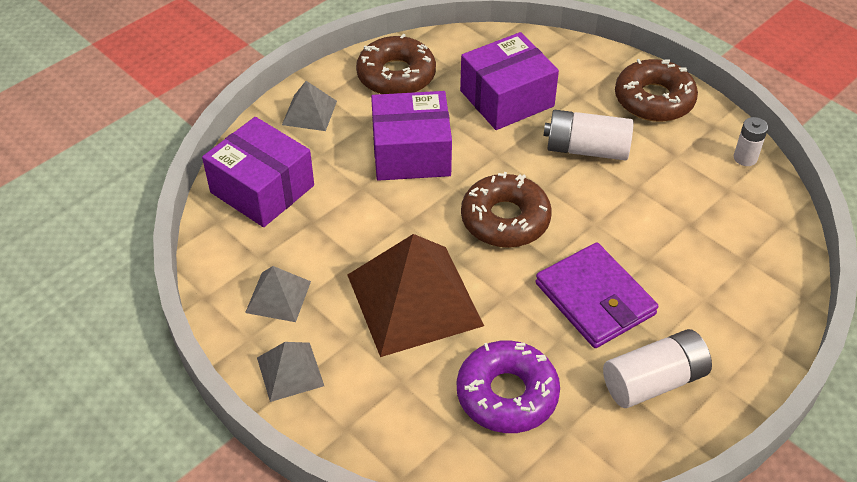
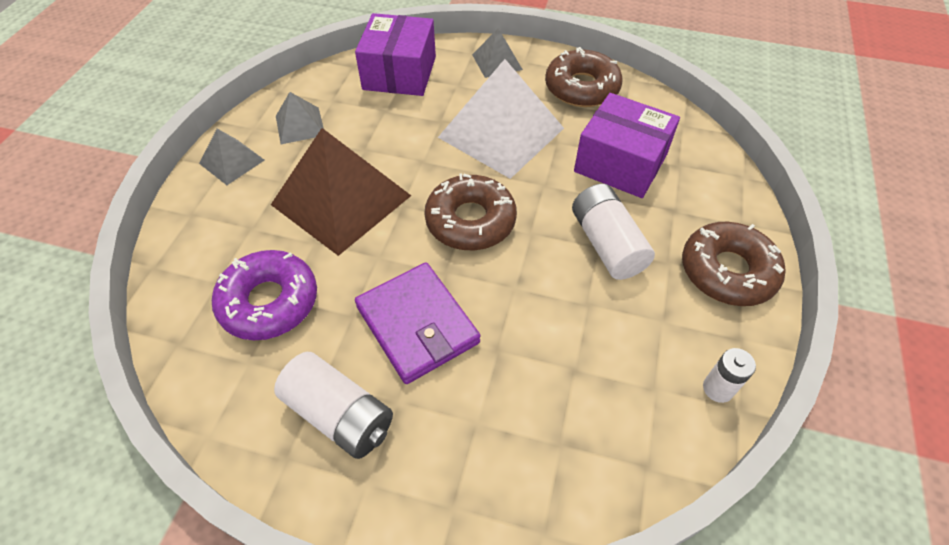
camera: 60 degrees right, 5 degrees up
purple box [371,91,452,181] -> white pyramid [438,59,564,179]
purple wallet [536,242,658,348] -> purple wallet turned 60 degrees counterclockwise [355,262,480,384]

